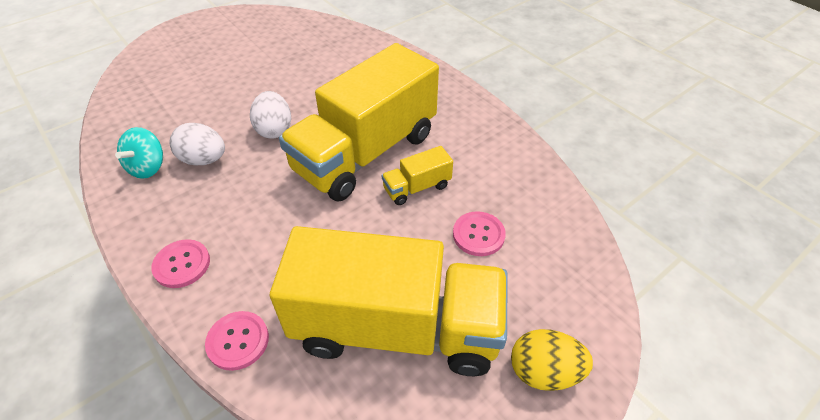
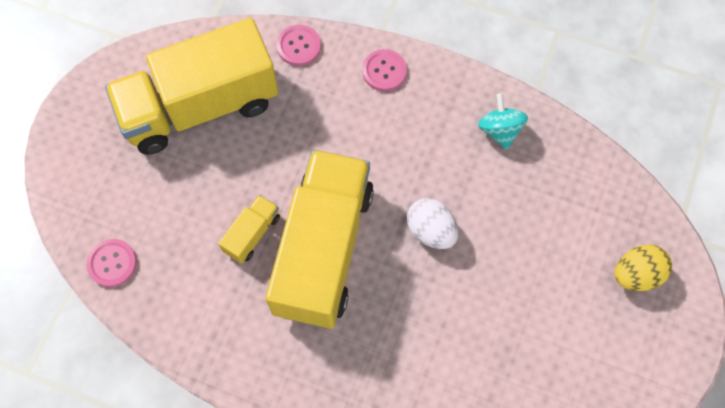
camera: 150 degrees right, 20 degrees up
white egg [170,123,225,165] -> none
pink button [453,211,506,256] -> pink button moved to [86,239,137,287]
yellow egg [511,329,593,391] -> yellow egg moved to [614,244,672,291]

